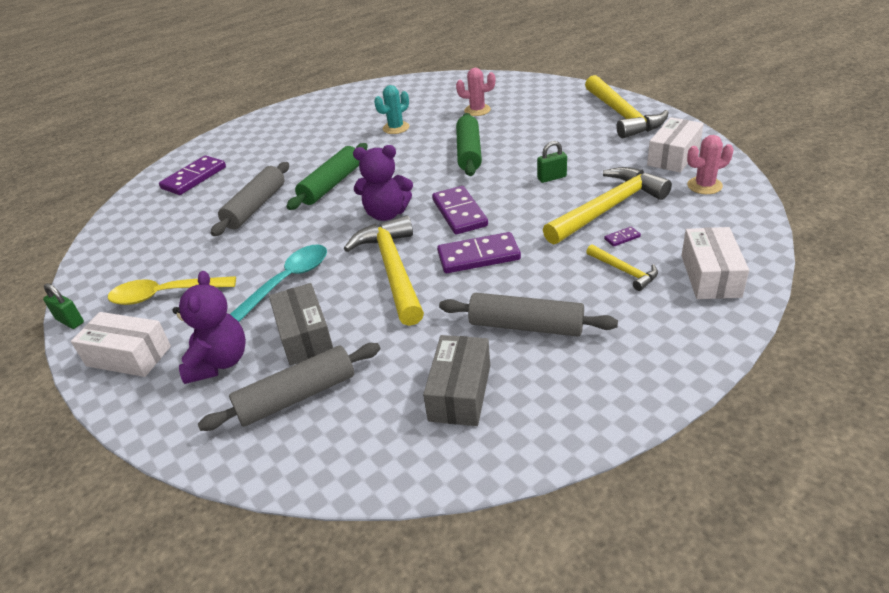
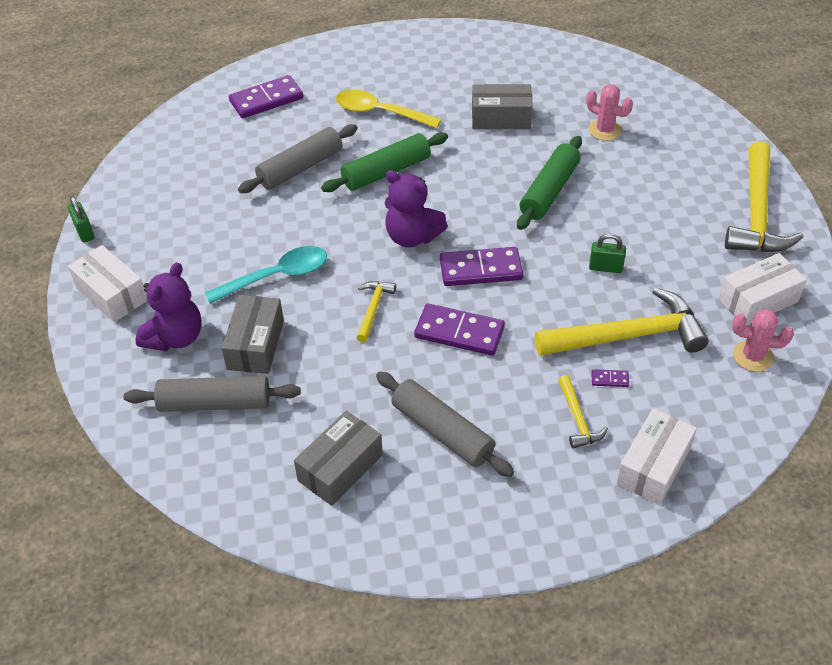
camera: 25 degrees right, 10 degrees up
yellow spoon [108,276,236,305] -> yellow spoon moved to [335,90,442,128]
yellow hammer [344,215,424,326] -> yellow hammer [356,281,396,342], size x0.48
turquoise cactus [374,85,409,134] -> grey box [472,84,533,129]
purple domino [432,186,488,234] -> purple domino turned 75 degrees clockwise [440,247,523,286]

